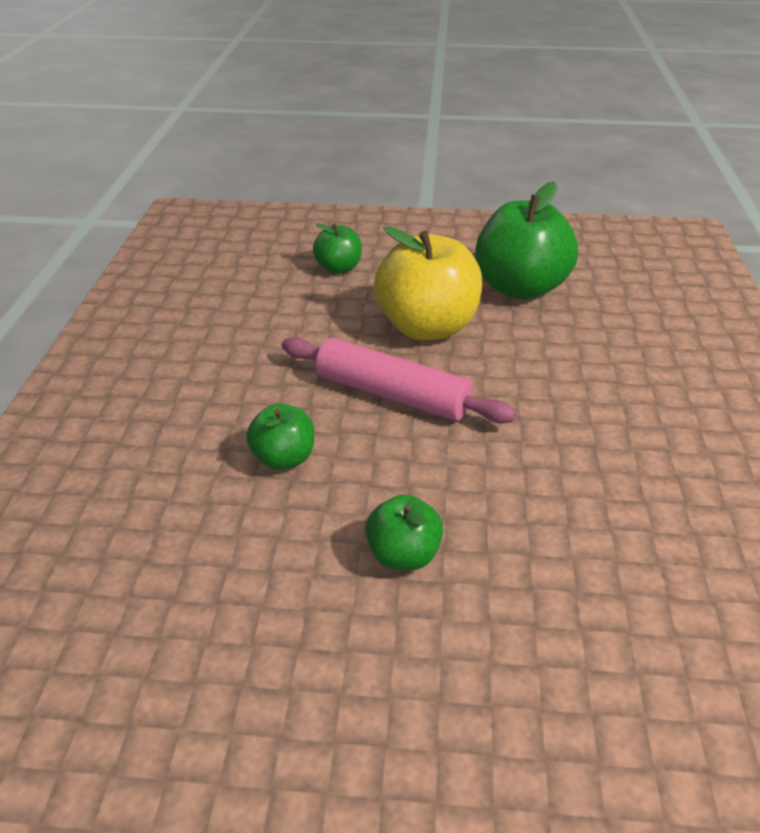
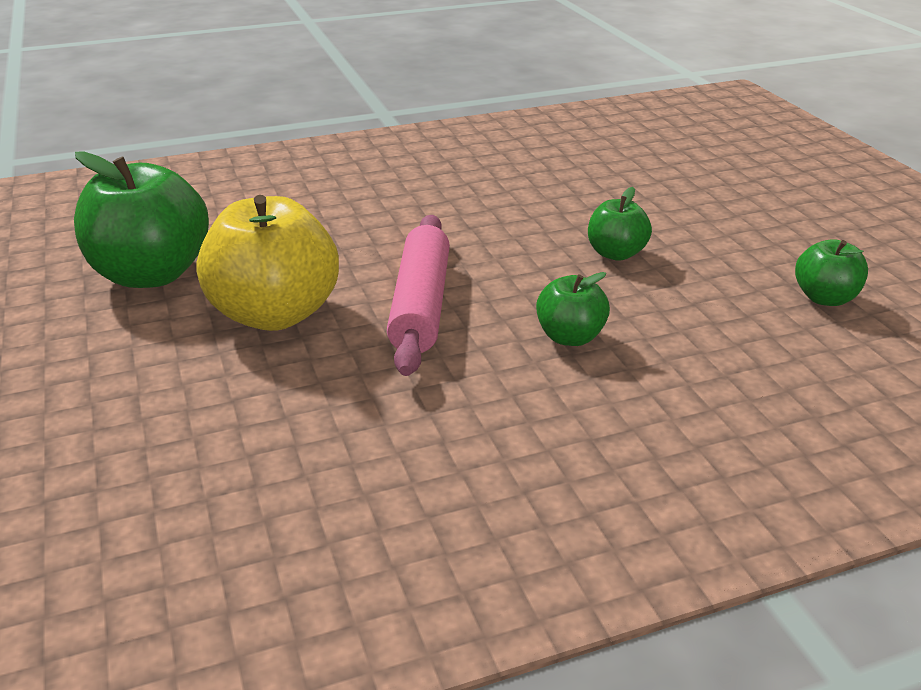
camera: 115 degrees left, 5 degrees down
green apple [313,223,362,274] -> green apple moved to [795,239,868,306]

